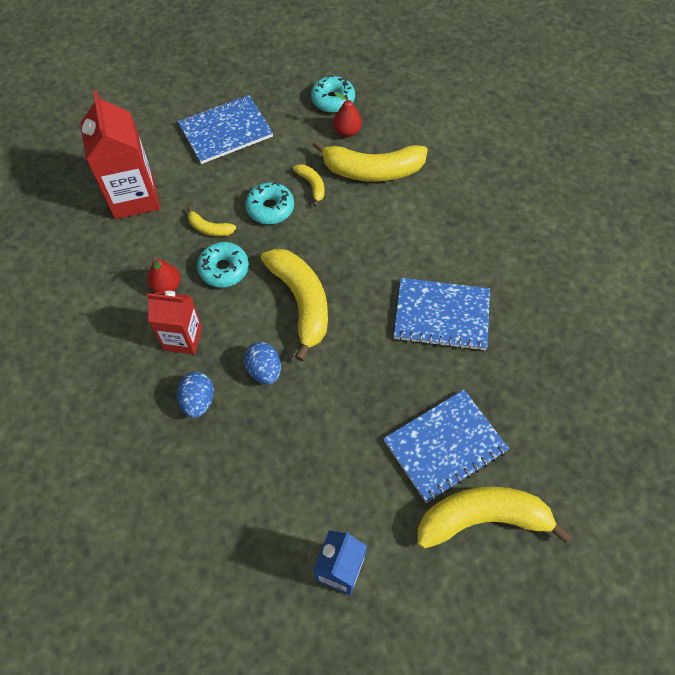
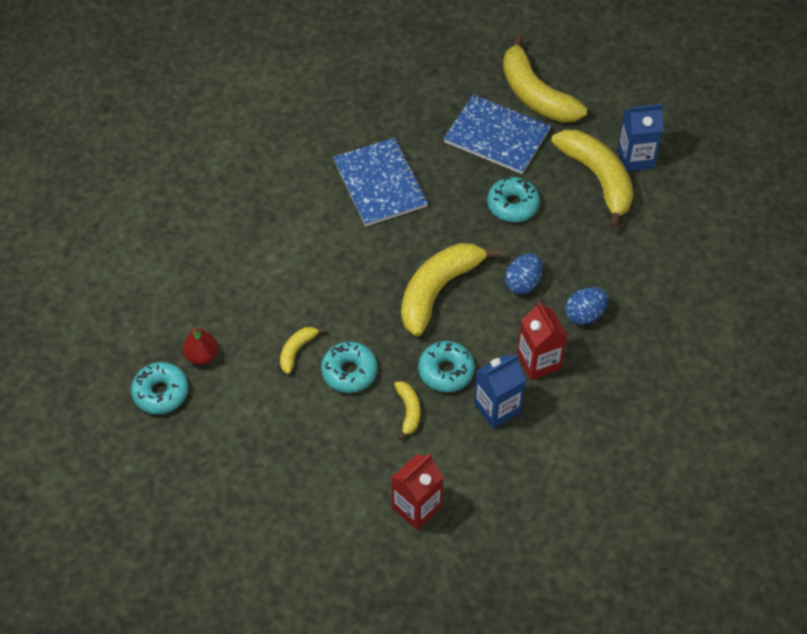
camera: 120 degrees left, 5 degrees down
red carton [80,91,160,219] -> red carton [391,454,443,530], size x0.63
red pear [147,257,180,292] -> blue carton [474,354,526,429]
blue notebook [178,95,273,164] -> none
yellow banana [312,140,428,182] -> yellow banana moved to [551,130,633,229]
none -> turquoise donut [487,177,540,222]

